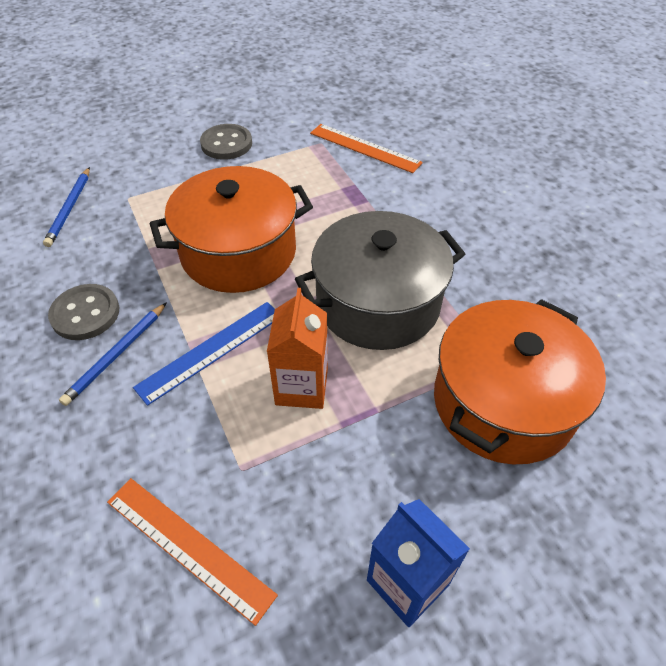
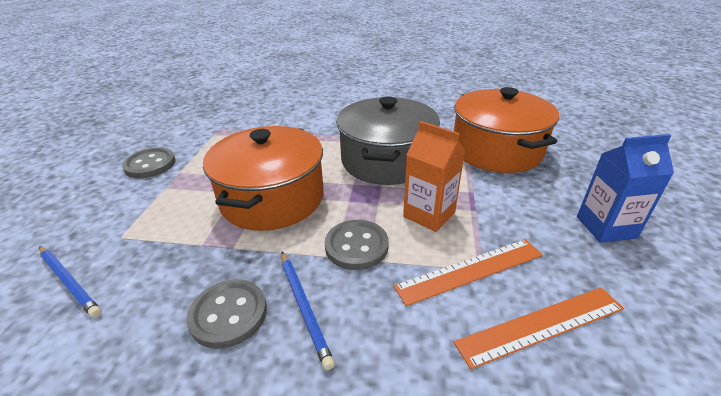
camera: 55 degrees left, 15 degrees down
blue ruler [133,302,275,406] -> grey button [325,220,389,270]
orange ruler [310,124,423,173] -> orange ruler moved to [394,239,543,306]

